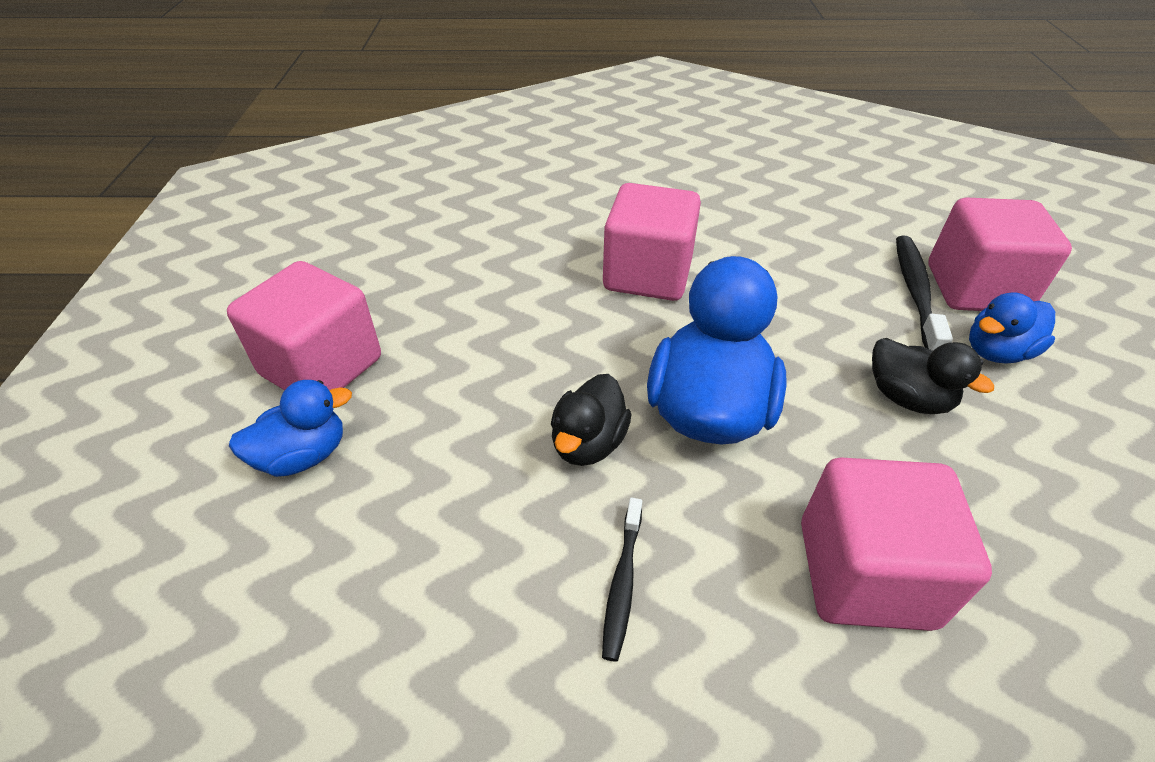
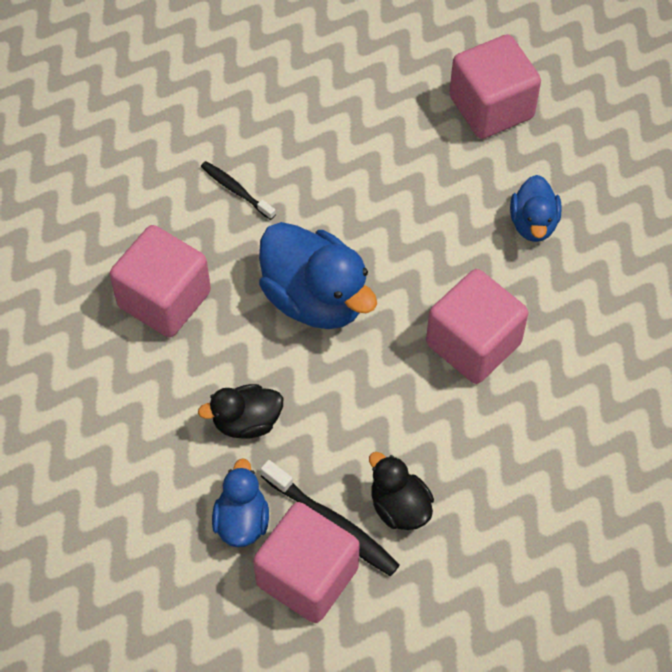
camera: 120 degrees right, 15 degrees up
blue duck [229,380,352,477] -> blue duck moved to [510,175,562,242]
black duck [551,374,631,466] -> black duck moved to [369,452,434,530]

